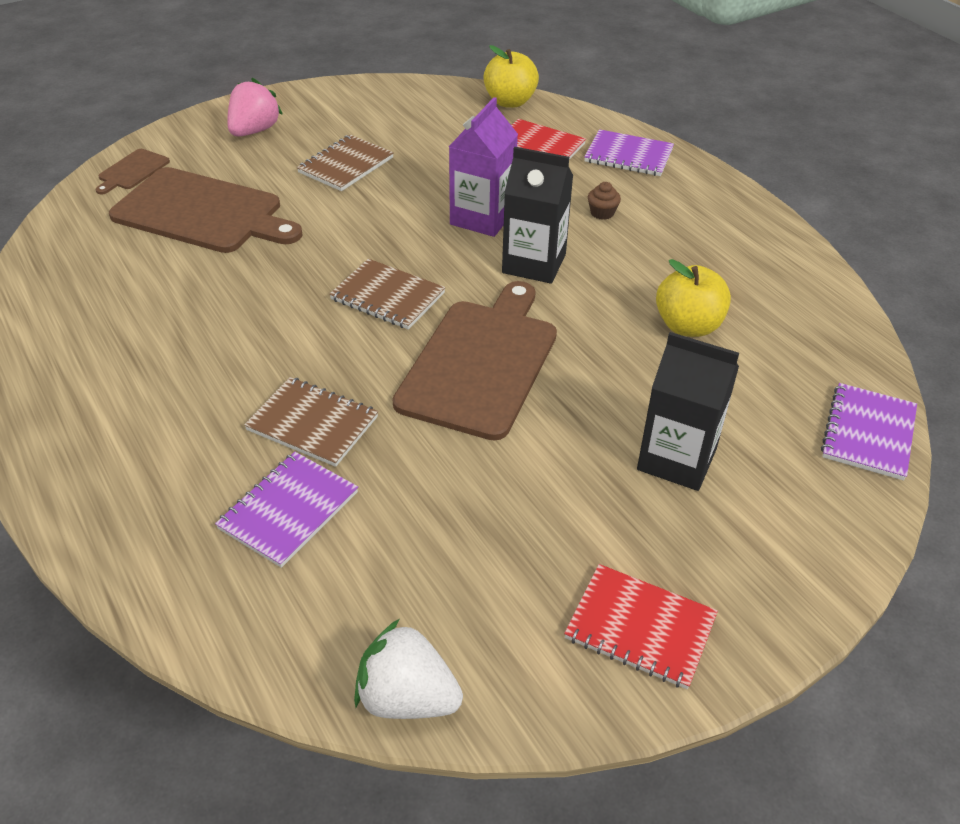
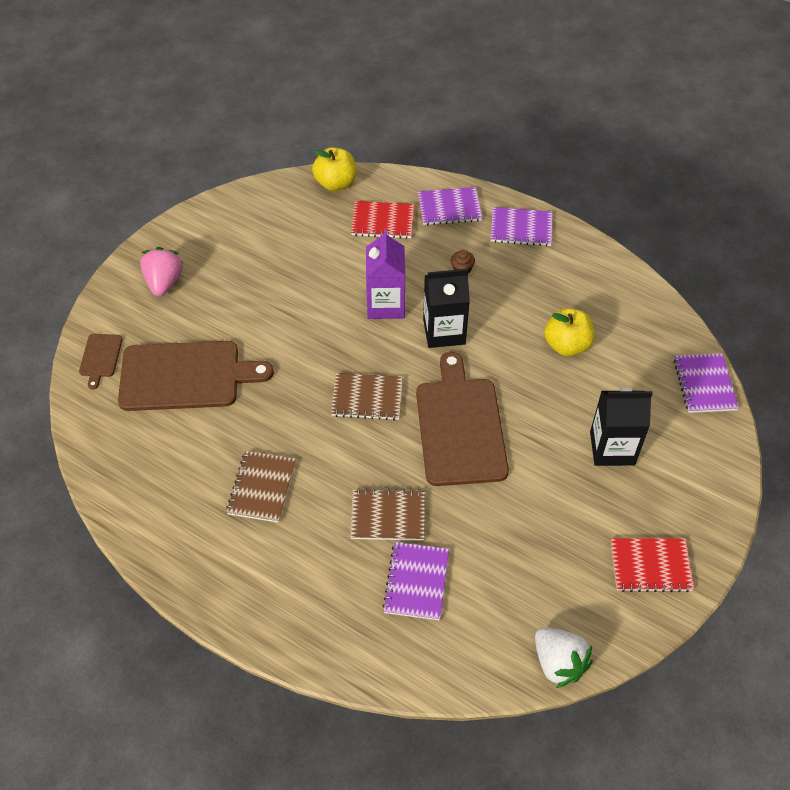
camera: 25 degrees left, 10 degrees up
brown notebook [297,135,394,191] -> brown notebook moved to [226,451,296,523]
white strawberry [354,619,463,719] -> white strawberry turned 120 degrees counterclockwise [535,627,593,688]
none -> purple notebook [491,207,553,246]

